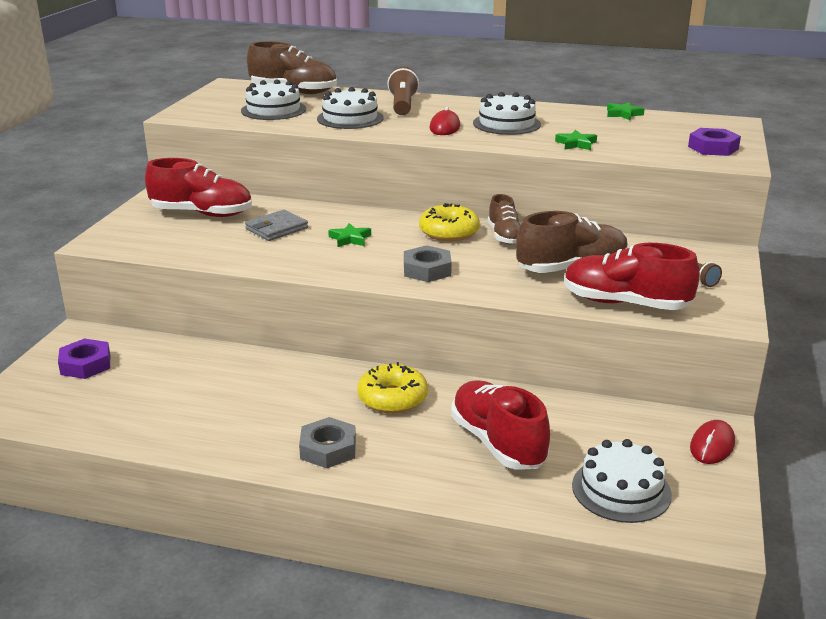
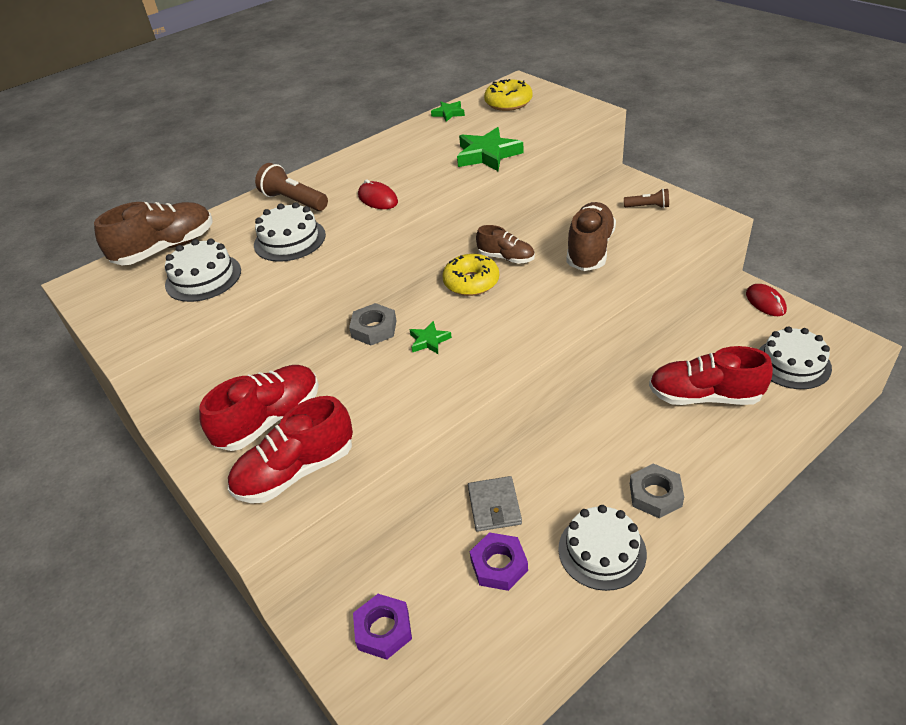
camera: 50 degrees left, 15 degrees up
grey wallet [245,210,308,241] -> grey wallet moved to [468,476,522,532]
yellow donut [357,362,428,414] -> yellow donut moved to [484,79,532,111]
grey nut [404,245,452,282] -> grey nut moved to [349,303,397,346]
white cake [473,92,541,135] -> white cake moved to [558,505,647,591]
green star [555,130,597,150] -> green star [457,127,524,171], size x1.83
red shoe [564,243,700,310] -> red shoe moved to [228,396,353,503]
purple nut [688,128,741,156] -> purple nut moved to [470,532,528,591]

